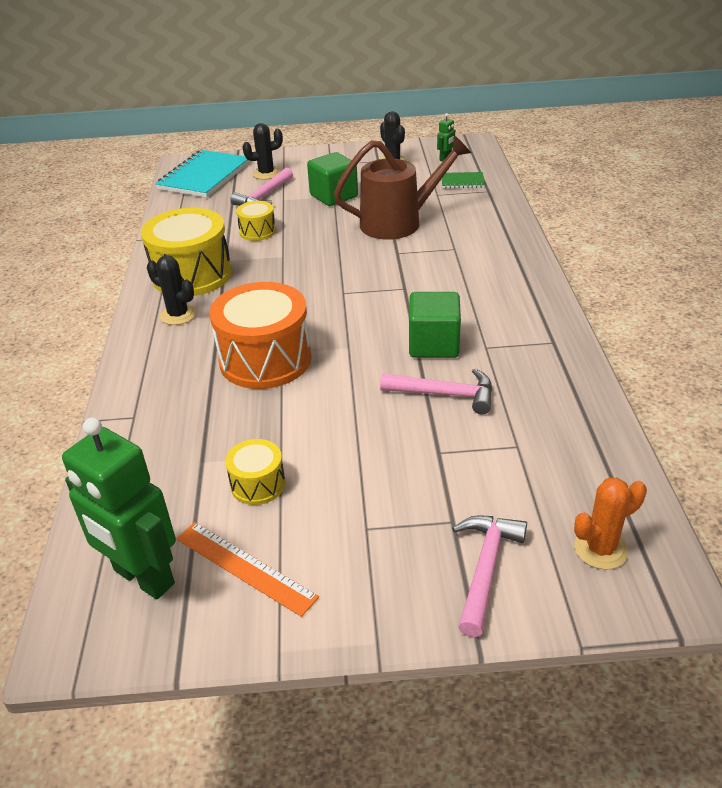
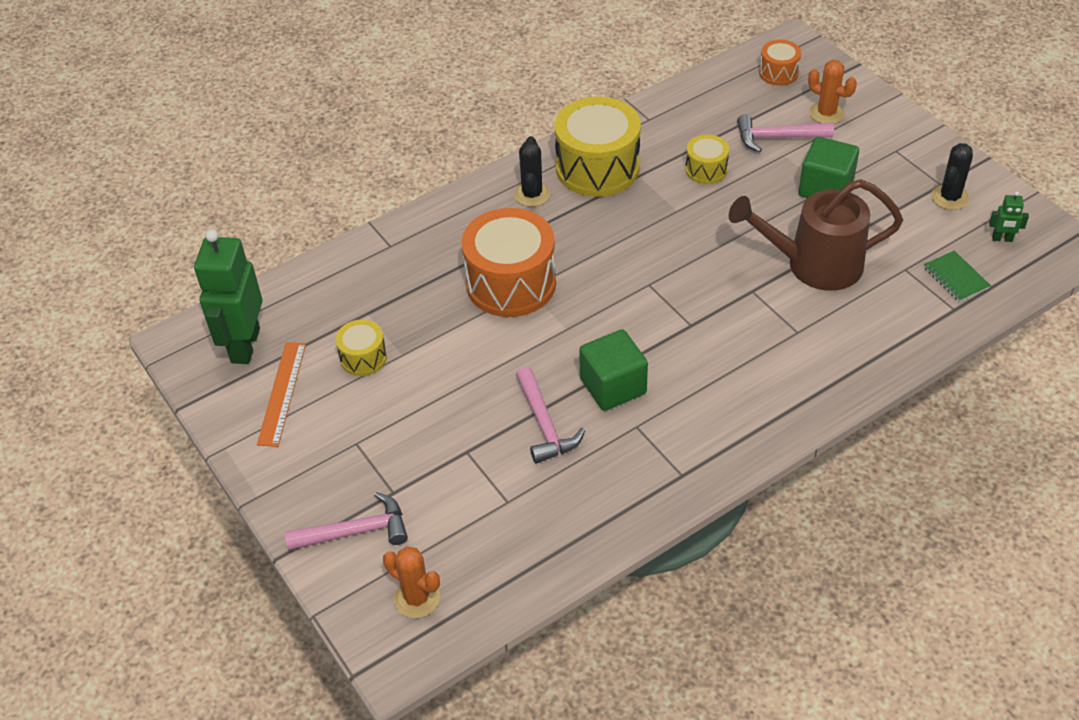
camera: 60 degrees right, 10 degrees up
turquoise notebook [155,150,250,198] -> orange drum [759,40,801,86]
black cactus [242,123,283,180] -> orange cactus [808,60,857,124]
brown watering can [334,136,471,240] -> brown watering can turned 135 degrees clockwise [729,179,903,291]

